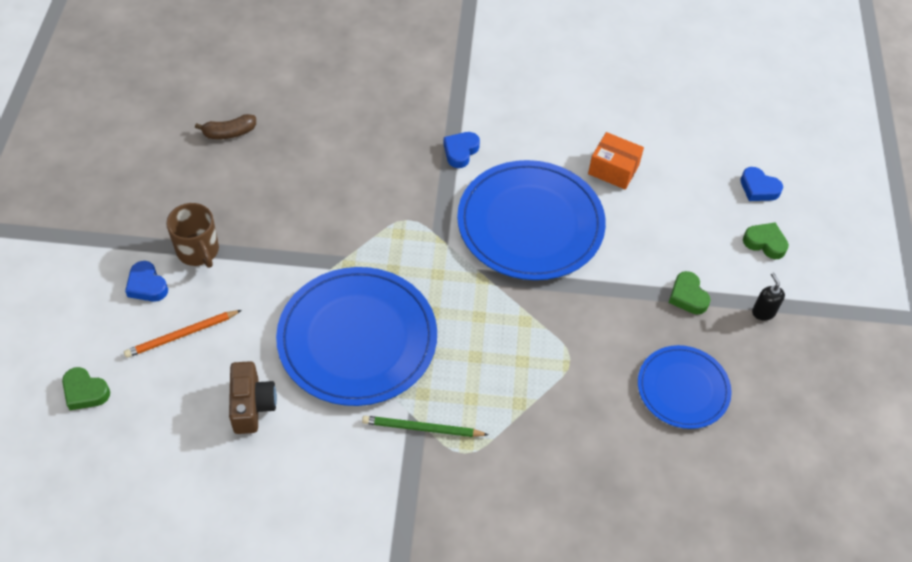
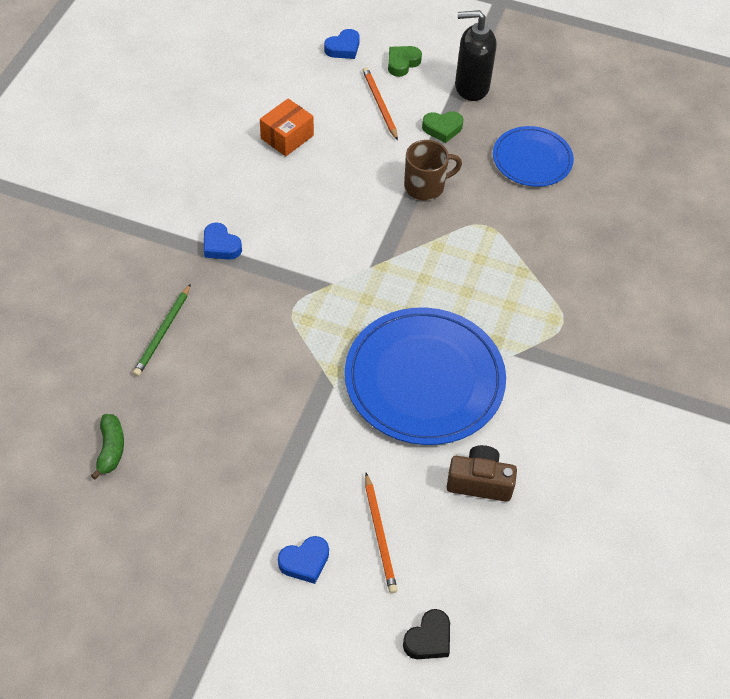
camera: 75 degrees left, 0 degrees up
green heart [62,367,110,410] -> black heart [403,609,450,659]
brown mug [166,203,219,268] -> brown mug moved to [404,140,462,201]
brown banana [195,114,256,139] -> green banana [91,414,124,479]
green pencil [362,416,489,437] -> green pencil moved to [133,284,191,377]
blue plate [457,160,606,280] -> none
black soap dispenser [752,273,785,321] -> black soap dispenser [455,10,497,101], size x2.03
none -> orange pencil [363,67,398,140]

